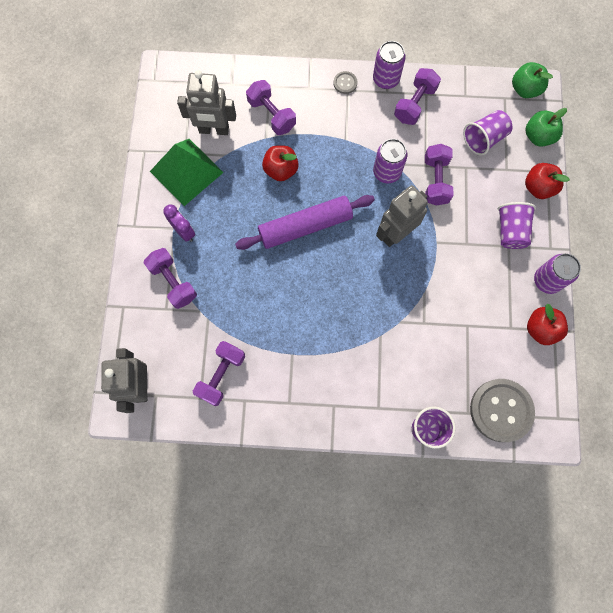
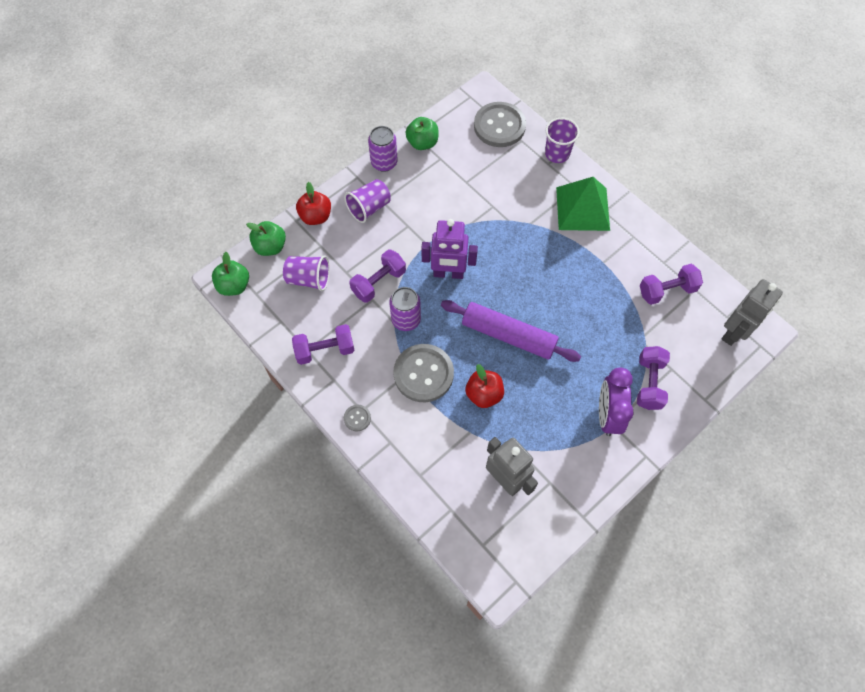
camera: 135 degrees left, 10 degrees down
green pyramid [150,139,224,206] -> green pyramid moved to [556,177,610,231]
purple clock [163,204,195,242] -> purple clock [599,368,634,436], size x1.57
purple dumbbell [246,80,296,135] -> none
purple can [373,41,406,89] -> none
grey robot [376,185,428,247] -> purple robot [421,219,478,279]
red apple [527,304,568,345] -> green apple [406,117,439,150]
none -> grey button [393,344,454,402]

